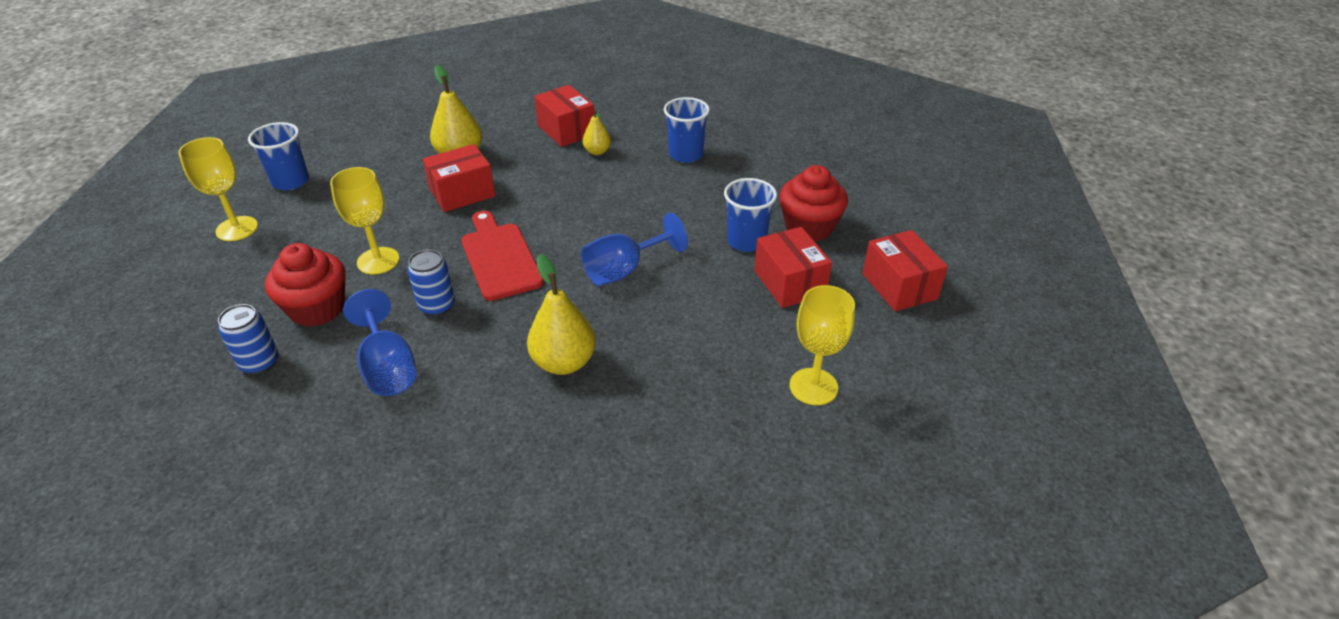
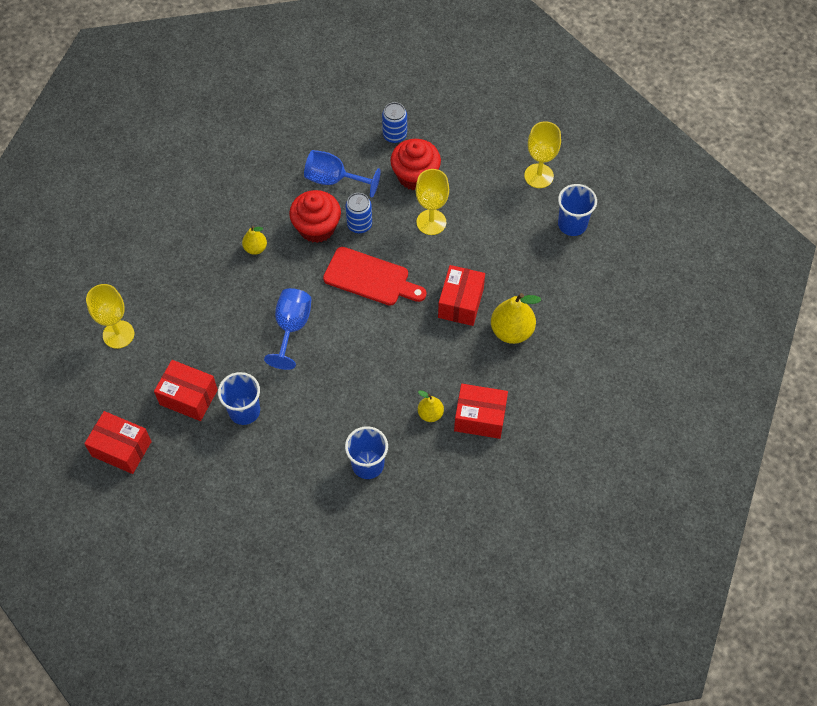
camera: 135 degrees right, 20 degrees up
yellow pear [527,254,596,375] -> yellow pear [242,226,267,255], size x0.57
red cupcake [779,165,848,241] -> red cupcake moved to [289,190,341,243]

